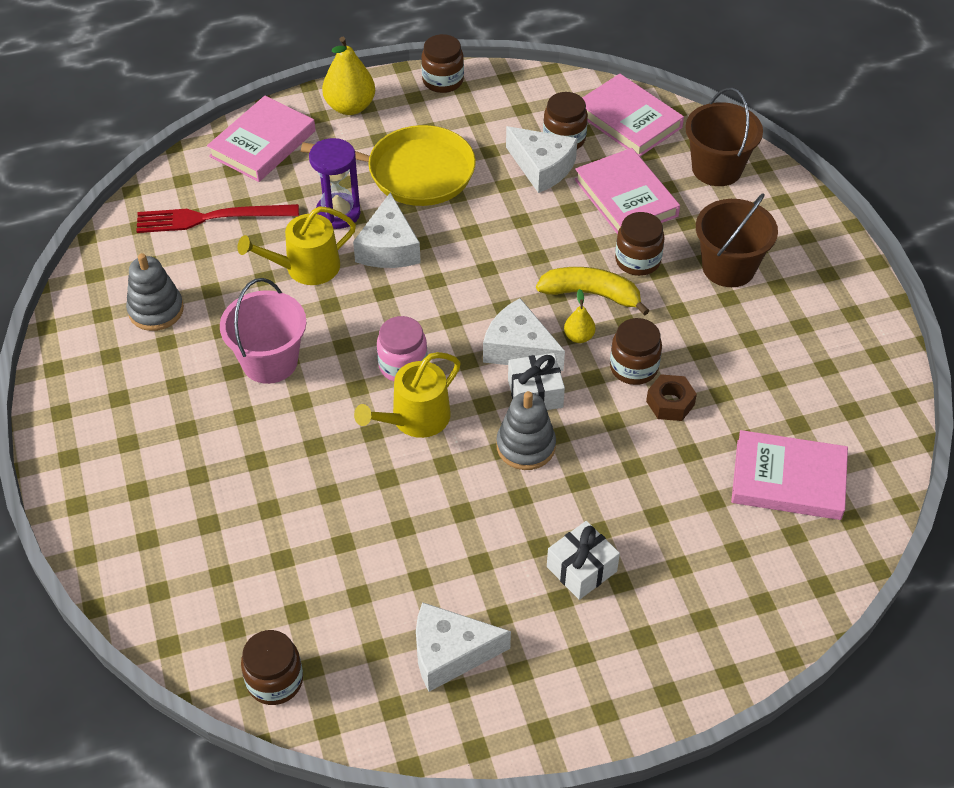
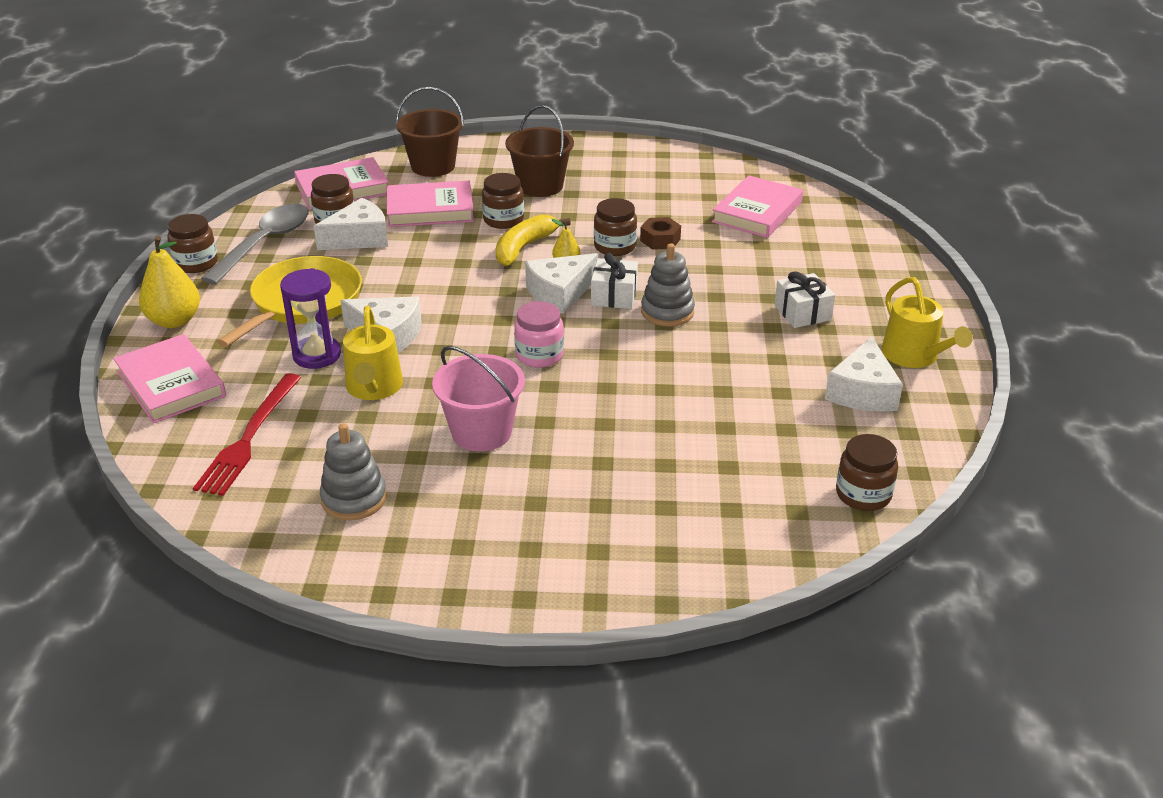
camera: 70 degrees left, 15 degrees down
yellow watering can [354,352,461,438] -> yellow watering can moved to [882,277,973,368]
none -> grey spoon [201,204,309,285]

